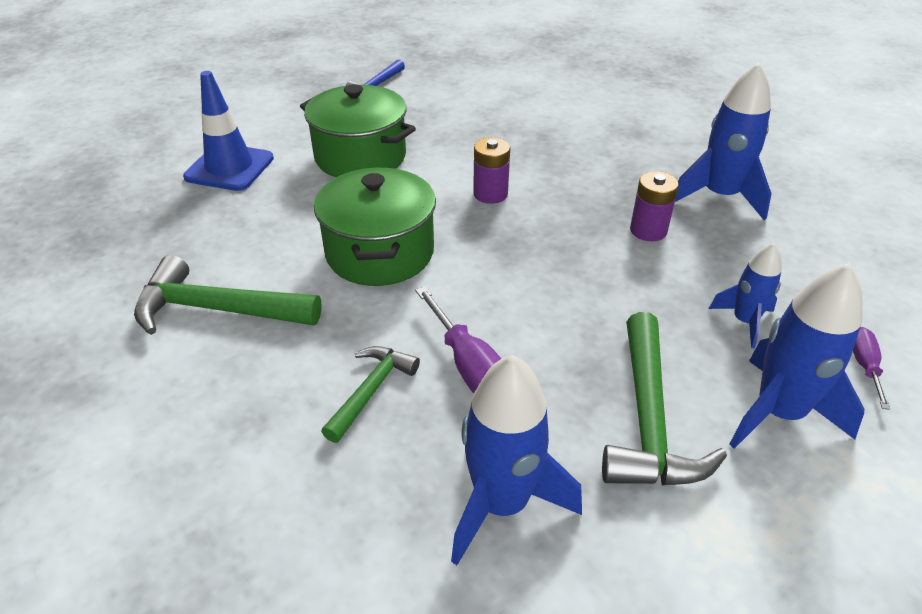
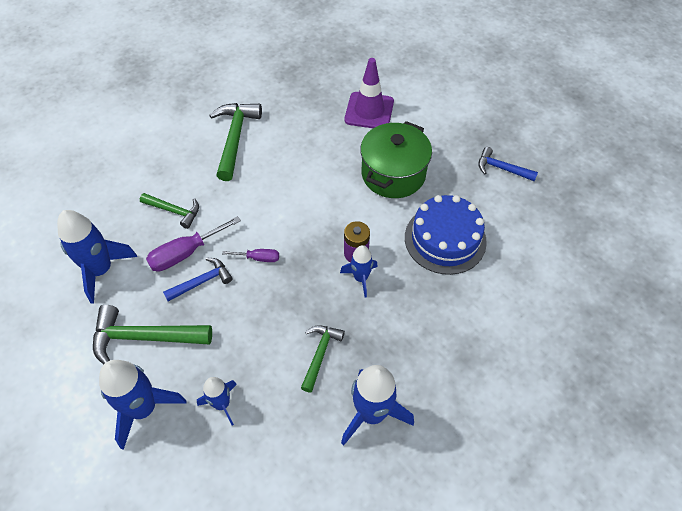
camera: 85 degrees right, 15 degrees up
blue traffic cone [183,71,274,191] -> purple traffic cone [344,58,394,128]
green pot [314,168,436,286] -> none
purple battery [630,171,679,241] -> green hammer [301,325,345,393]
purple screwdriver [853,327,890,410] -> purple screwdriver moved to [222,249,279,262]
none -> blue hammer [163,258,233,301]
none -> blue rocket [340,245,378,297]
none -> blue cake [405,195,487,275]

